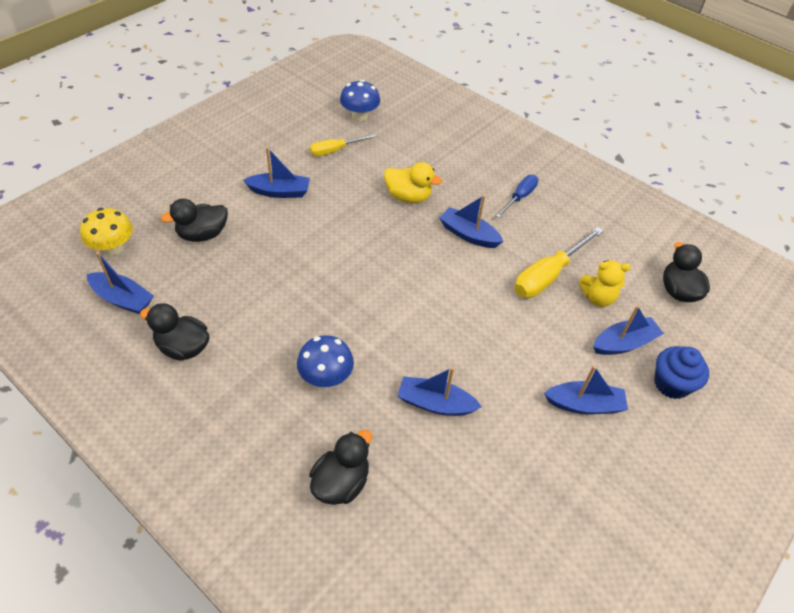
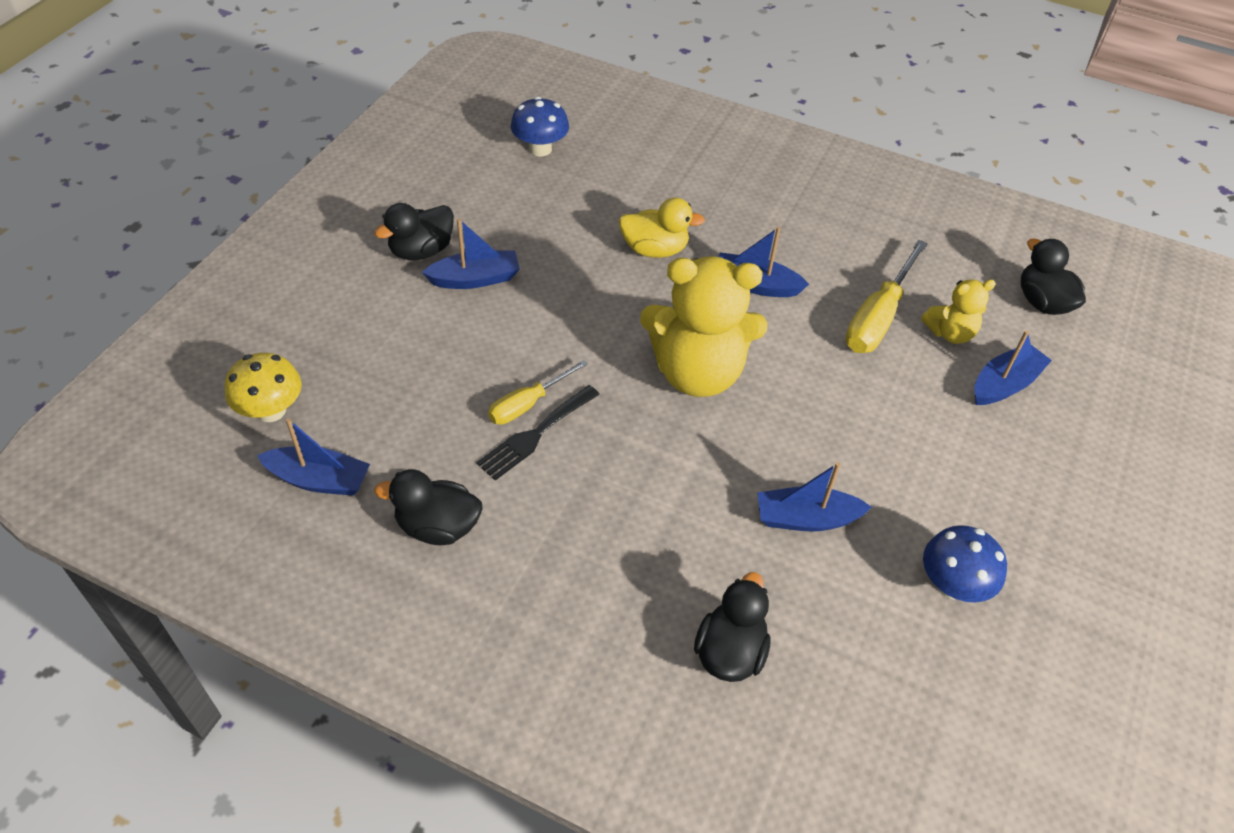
camera: 15 degrees left, 0 degrees up
black duck [161,199,228,242] -> black duck moved to [374,203,454,260]
blue mushroom [297,335,354,387] -> blue mushroom moved to [923,525,1007,603]
yellow screwdriver [310,134,376,156] -> yellow screwdriver moved to [488,360,588,425]
blue screwdriver [496,175,538,218] -> none
blue boat [544,365,628,414] -> none
blue cupcake [654,346,709,399] -> none
none -> black fork [476,385,600,481]
none -> yellow teddy bear [640,256,768,397]

